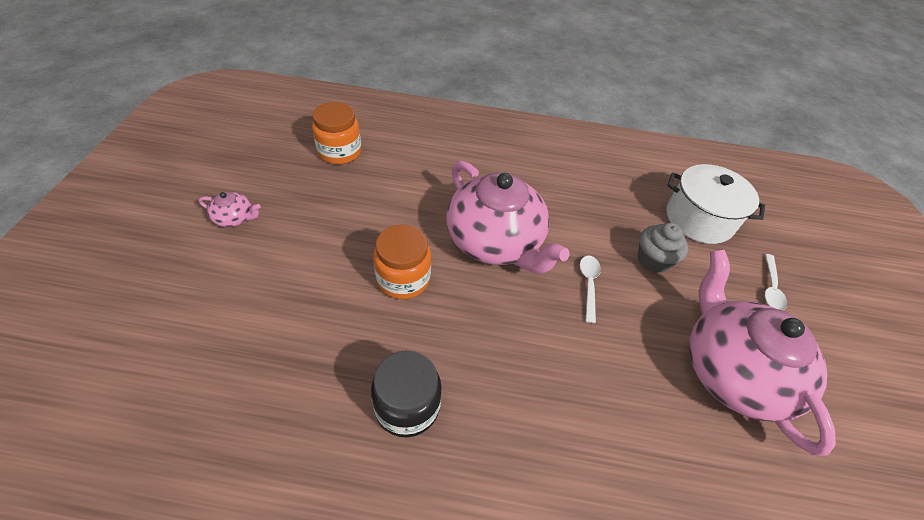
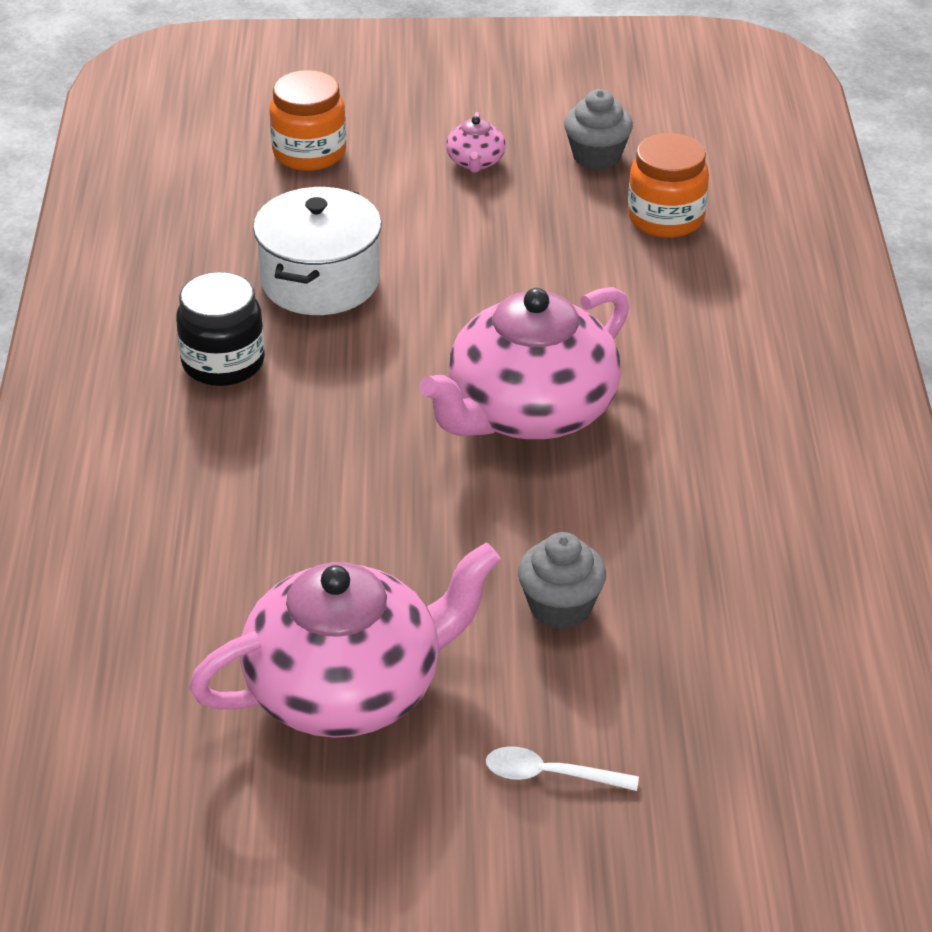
camera: 85 degrees right, 10 degrees down
orange jar [373,224,431,299] -> orange jar moved to [269,70,346,171]
white spoon [580,256,601,323] -> none
white pot [666,164,765,244] -> white pot moved to [253,187,381,315]
none -> grey cupcake [564,89,633,170]

